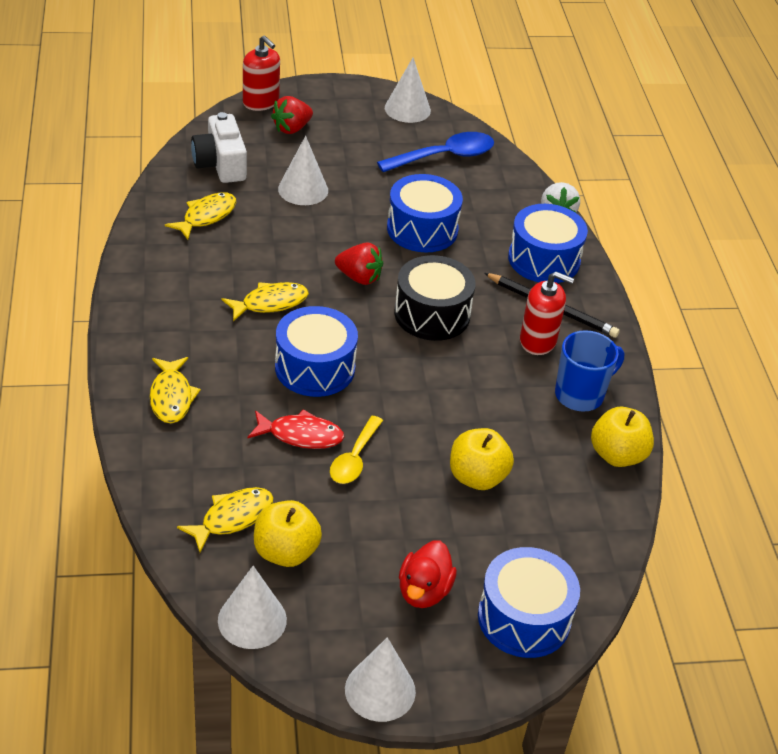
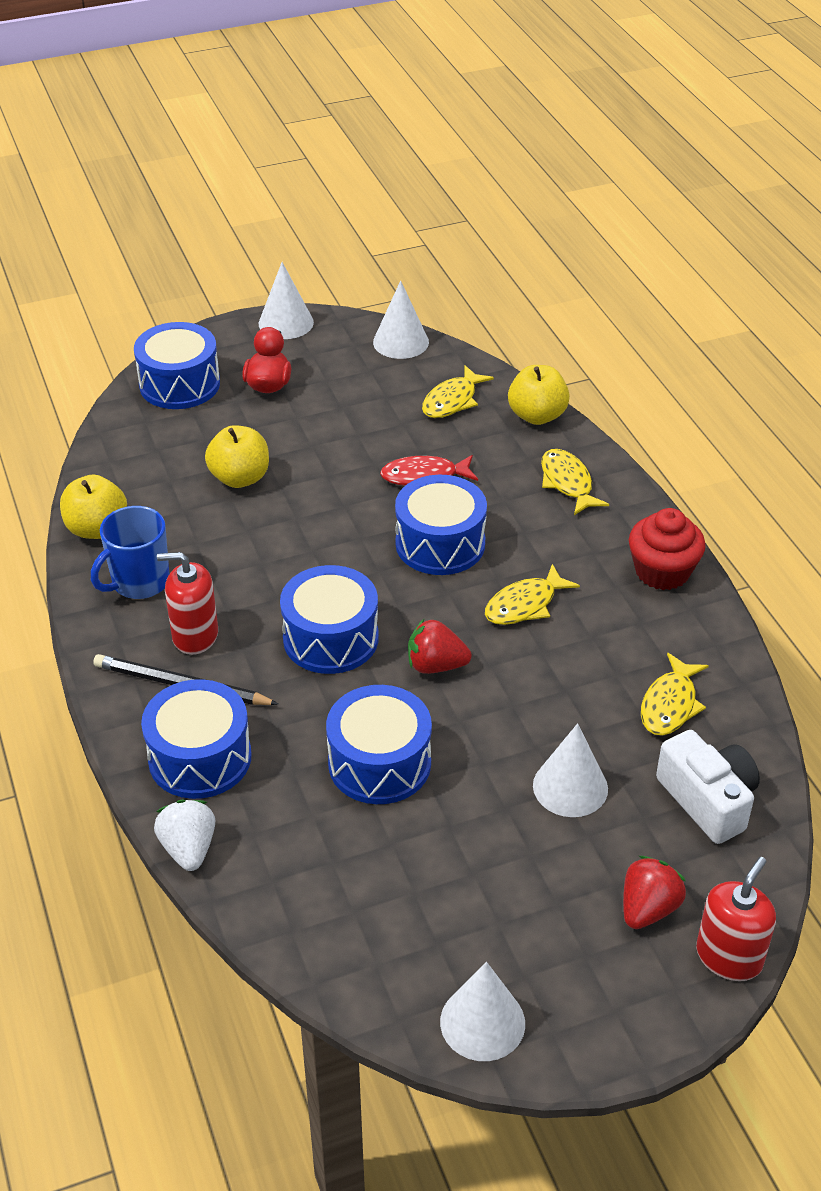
camera: 170 degrees right, 0 degrees up
red soap dispenser [243,35,280,111] -> red soap dispenser turned 90 degrees clockwise [696,857,776,981]
yellow apple [254,500,322,567] -> yellow apple moved to [508,365,570,425]
yellow spoon [330,416,383,484] -> none
blue spoon [377,132,494,172] -> none
black drum [394,255,476,341] -> blue drum [280,565,379,674]
none -> red cupcake [629,508,706,590]

